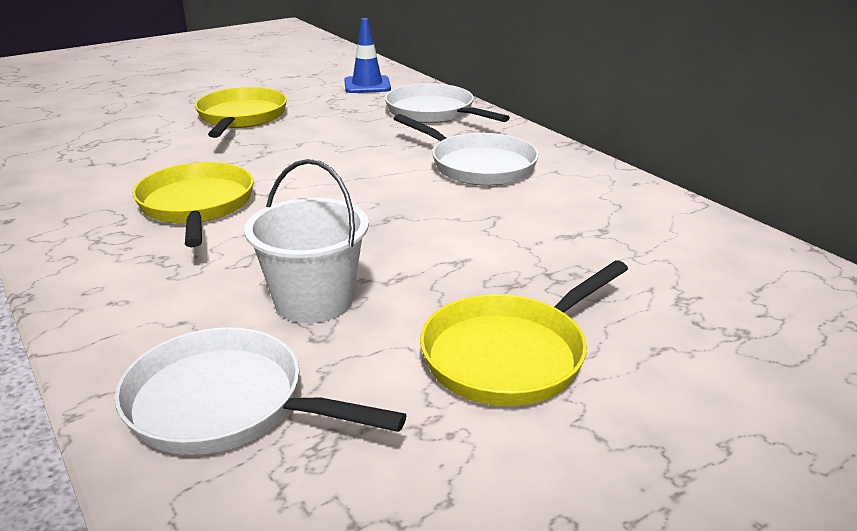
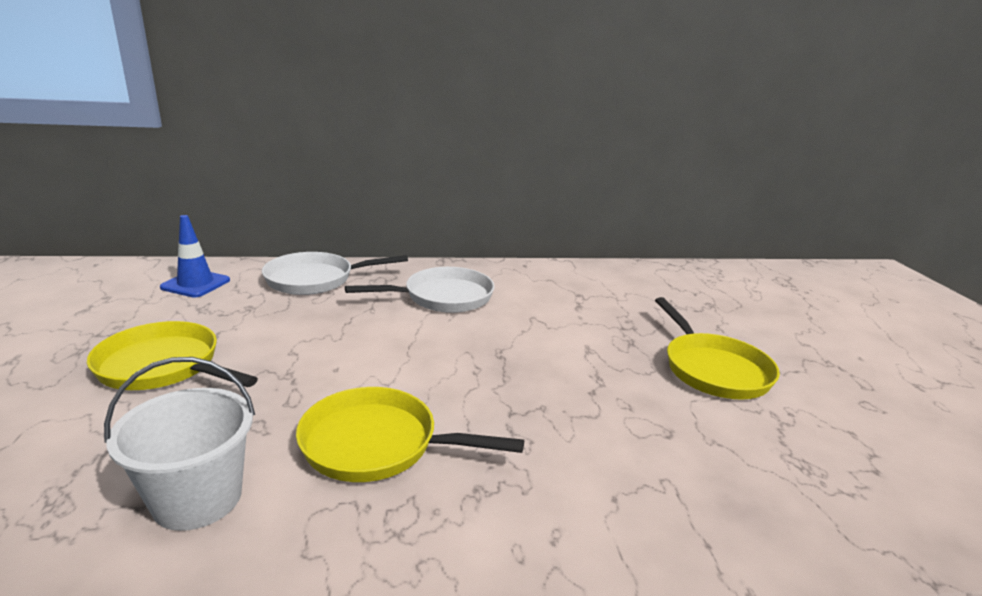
camera: 65 degrees left, 5 degrees down
white pan [115,327,406,455] -> none
white bucket [244,159,369,323] -> white bucket moved to [104,357,255,531]

